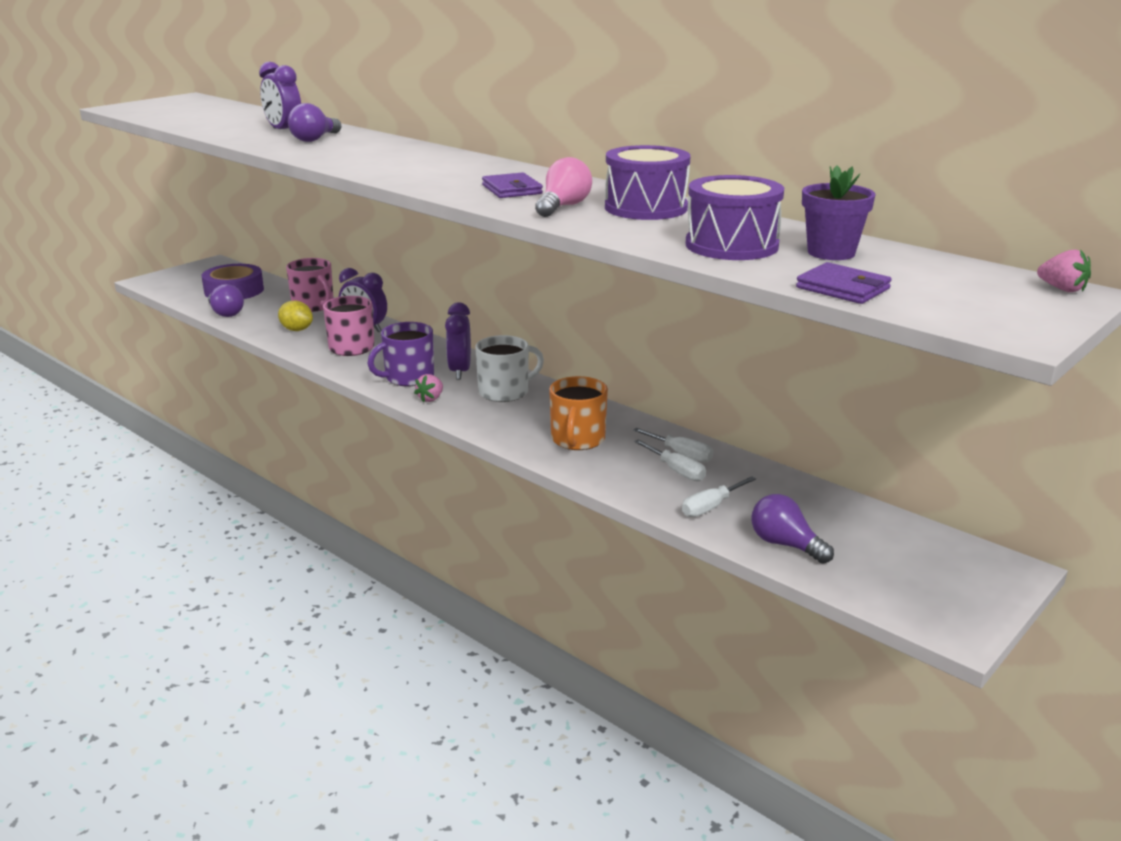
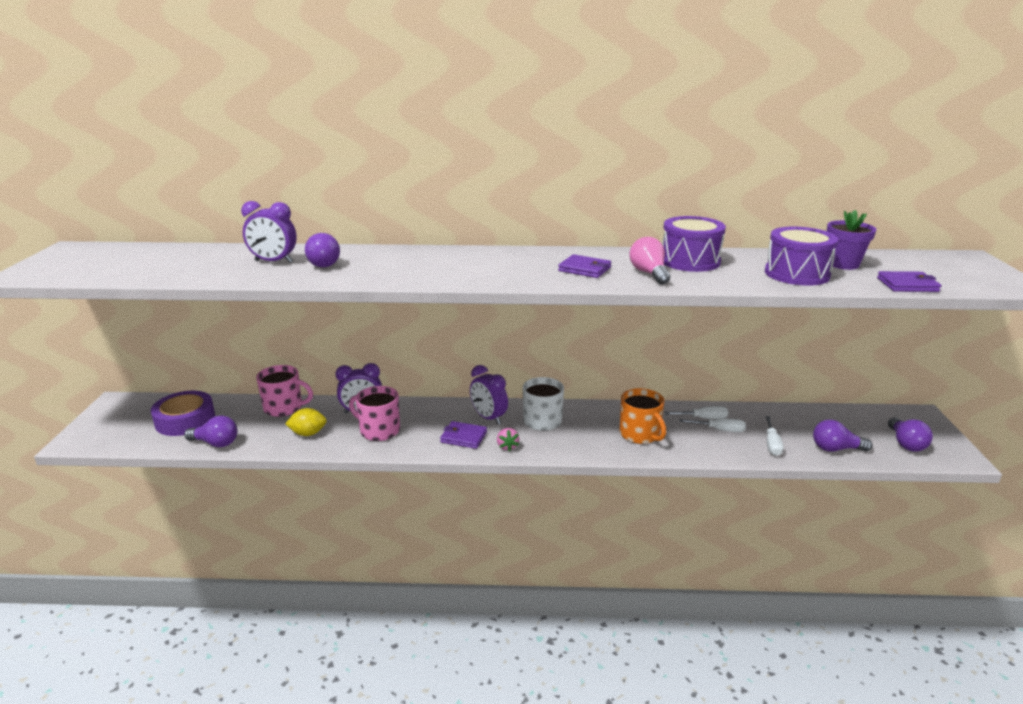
camera: 40 degrees left, 0 degrees up
purple mug [368,322,434,386] -> purple wallet [440,421,487,449]
pink strawberry [1037,250,1091,292] -> none
none -> purple light bulb [888,417,933,452]

